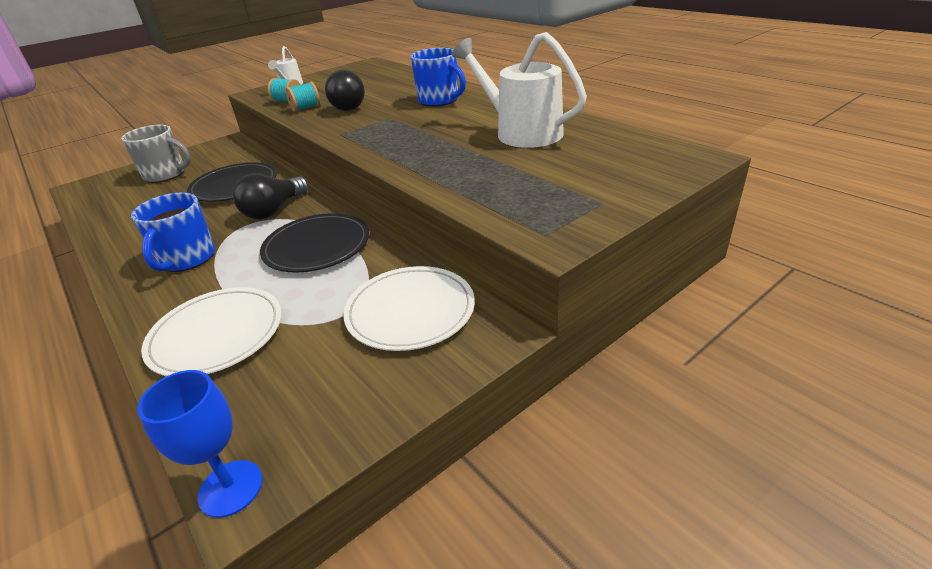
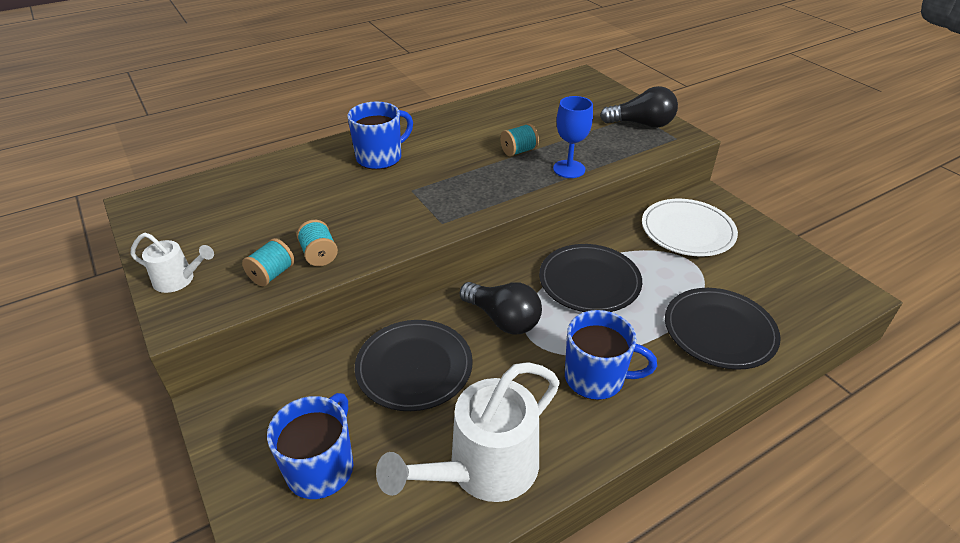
camera: 85 degrees left, 5 degrees up
grey mug [121,125,191,183] -> blue mug [267,393,353,499]
blue goblet [137,370,263,518] -> blue goblet moved to [553,96,593,178]
white plate [141,287,282,376] -> black plate [665,288,781,370]
black light bulb [325,70,365,111] -> black light bulb moved to [600,86,678,128]
white watering can [452,32,587,148] -> white watering can moved to [376,362,560,502]
none -> turquoise spool [500,124,539,156]

